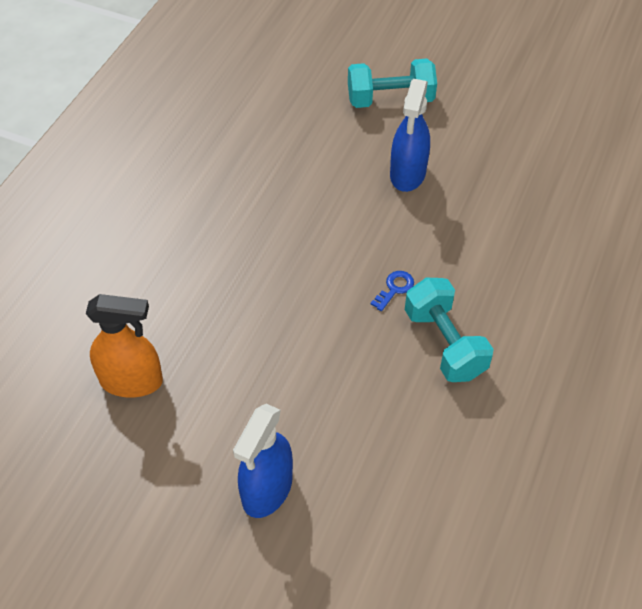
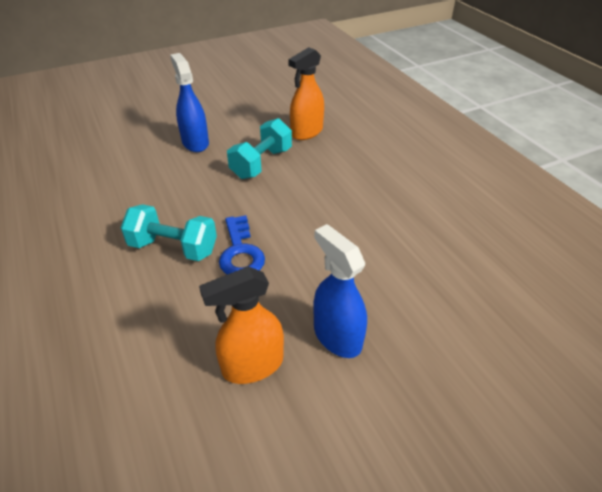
camera: 130 degrees right, 10 degrees down
turquoise dumbbell [348,59,437,108] -> turquoise dumbbell moved to [227,118,292,179]
blue key [371,271,414,311] -> blue key [219,215,265,275], size x1.85
none -> orange spray bottle [199,266,284,384]

